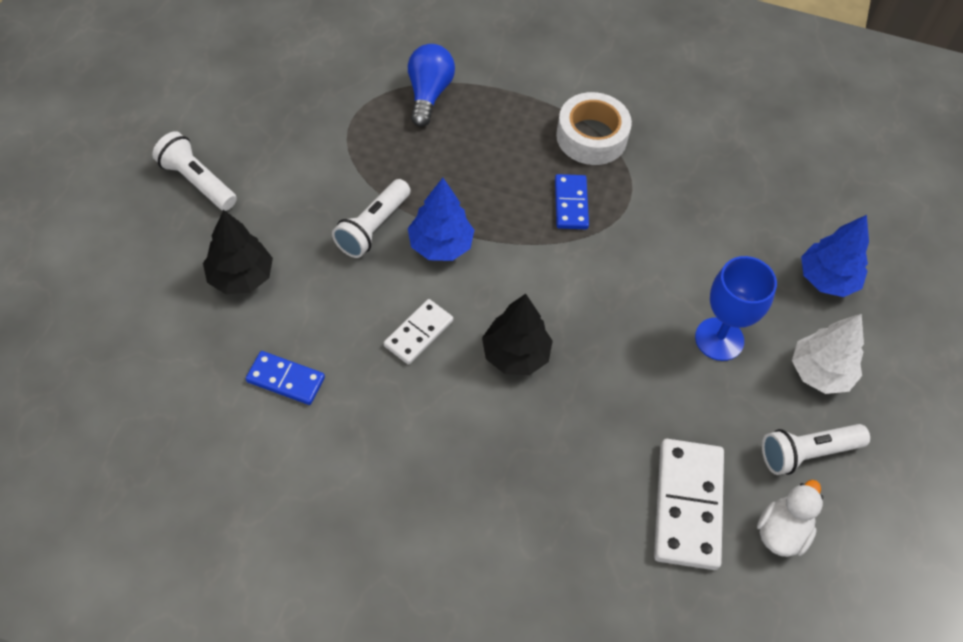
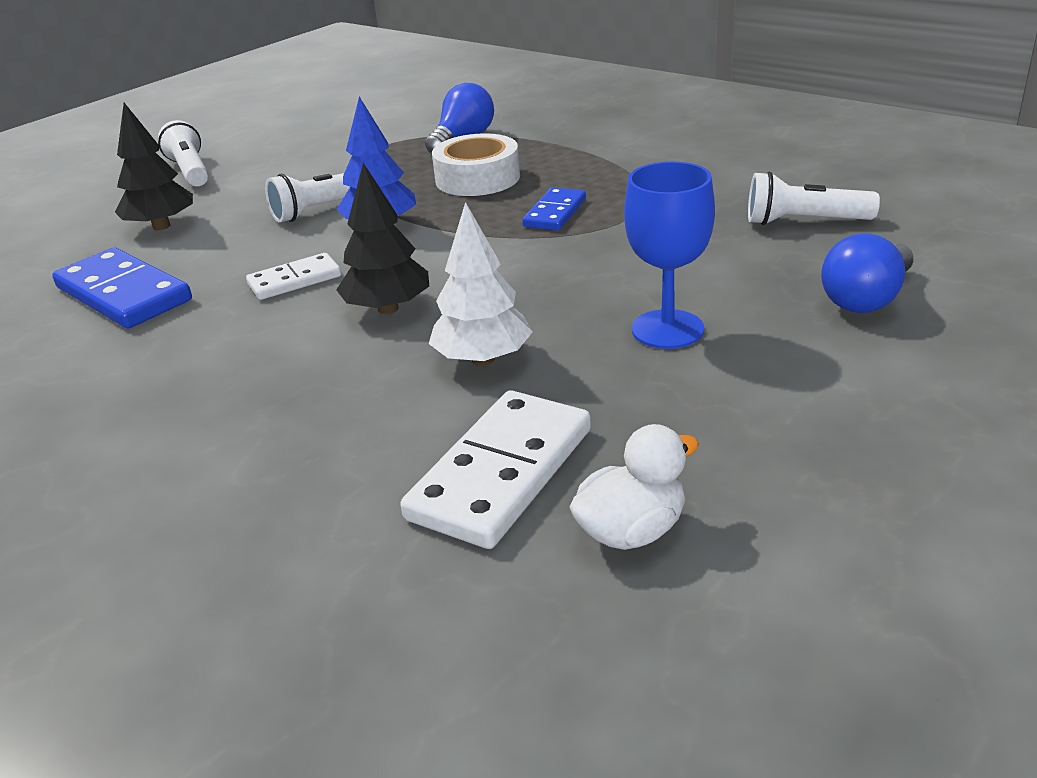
camera: 30 degrees right, 25 degrees down
blue domino [246,351,325,405] -> blue domino [52,248,192,328], size x1.71
white tape [556,92,632,165] -> white tape moved to [432,133,520,196]
white flashlight [762,424,870,475] -> white flashlight moved to [748,172,880,225]
white tree [792,314,864,394] -> white tree moved to [429,202,533,366]
blue tree [801,215,869,297] -> blue light bulb [821,233,914,313]

